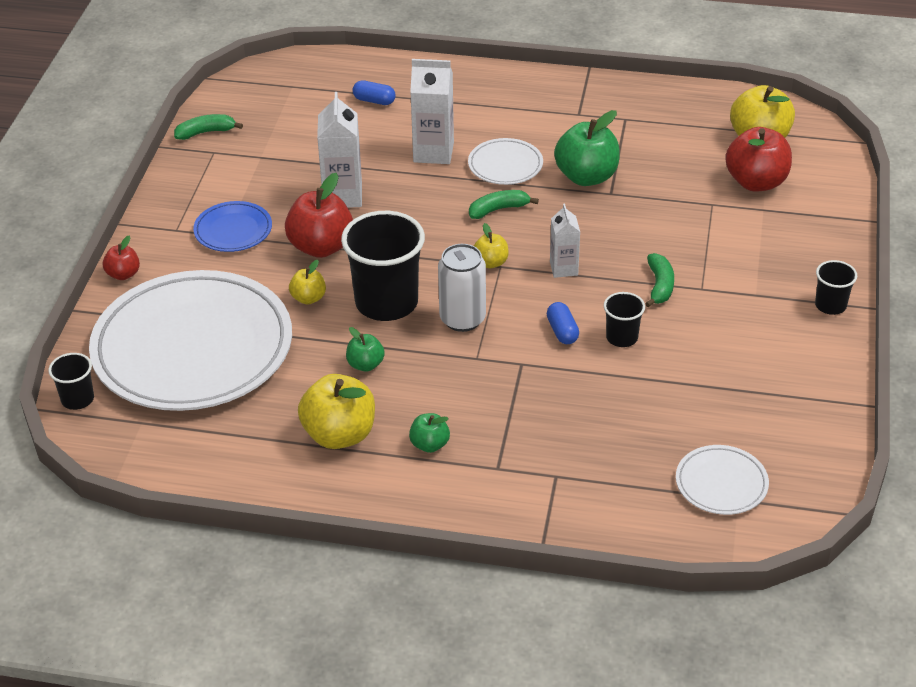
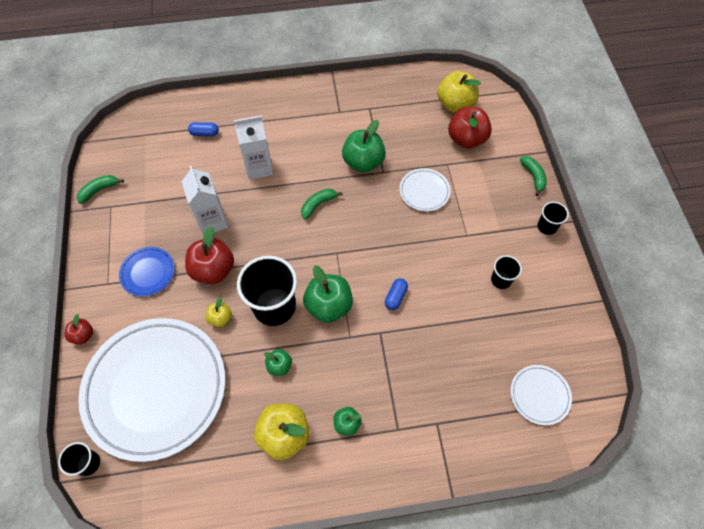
camera: 20 degrees left, 20 degrees up
white can [438,244,486,332] -> green apple [303,265,353,323]
white plate [468,138,543,185] -> white plate moved to [399,168,450,211]
yellow apple [474,223,509,268] -> none
blue capsule [547,302,579,344] -> blue capsule turned 60 degrees clockwise [385,278,408,310]
white carton [550,204,580,278] -> none
black cup [604,292,645,347] -> black cup moved to [491,255,522,289]
green banana [645,253,674,307] -> green banana moved to [520,156,547,196]

